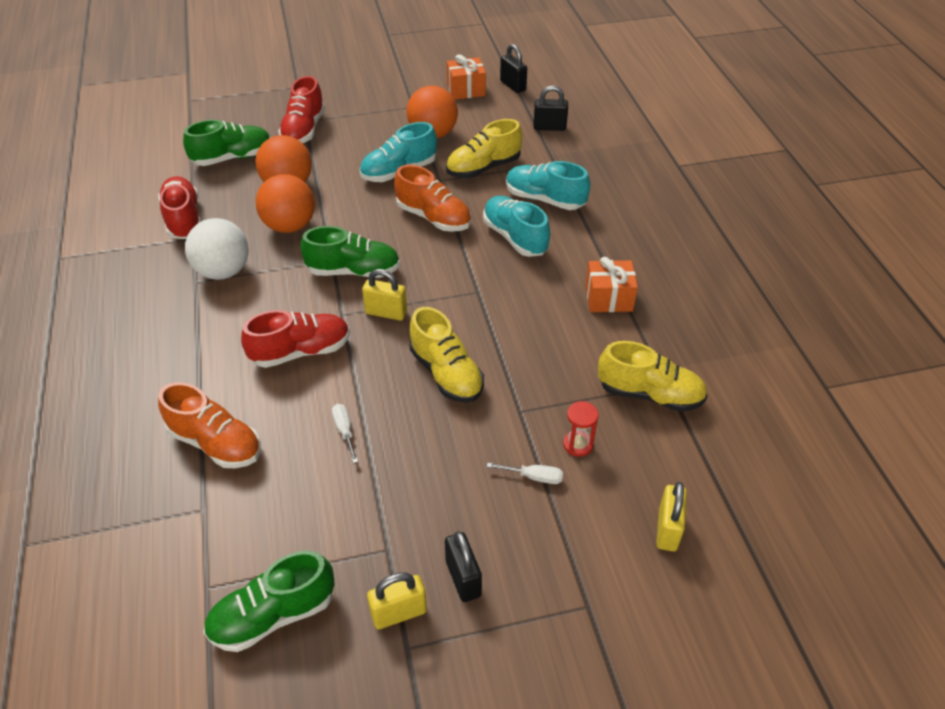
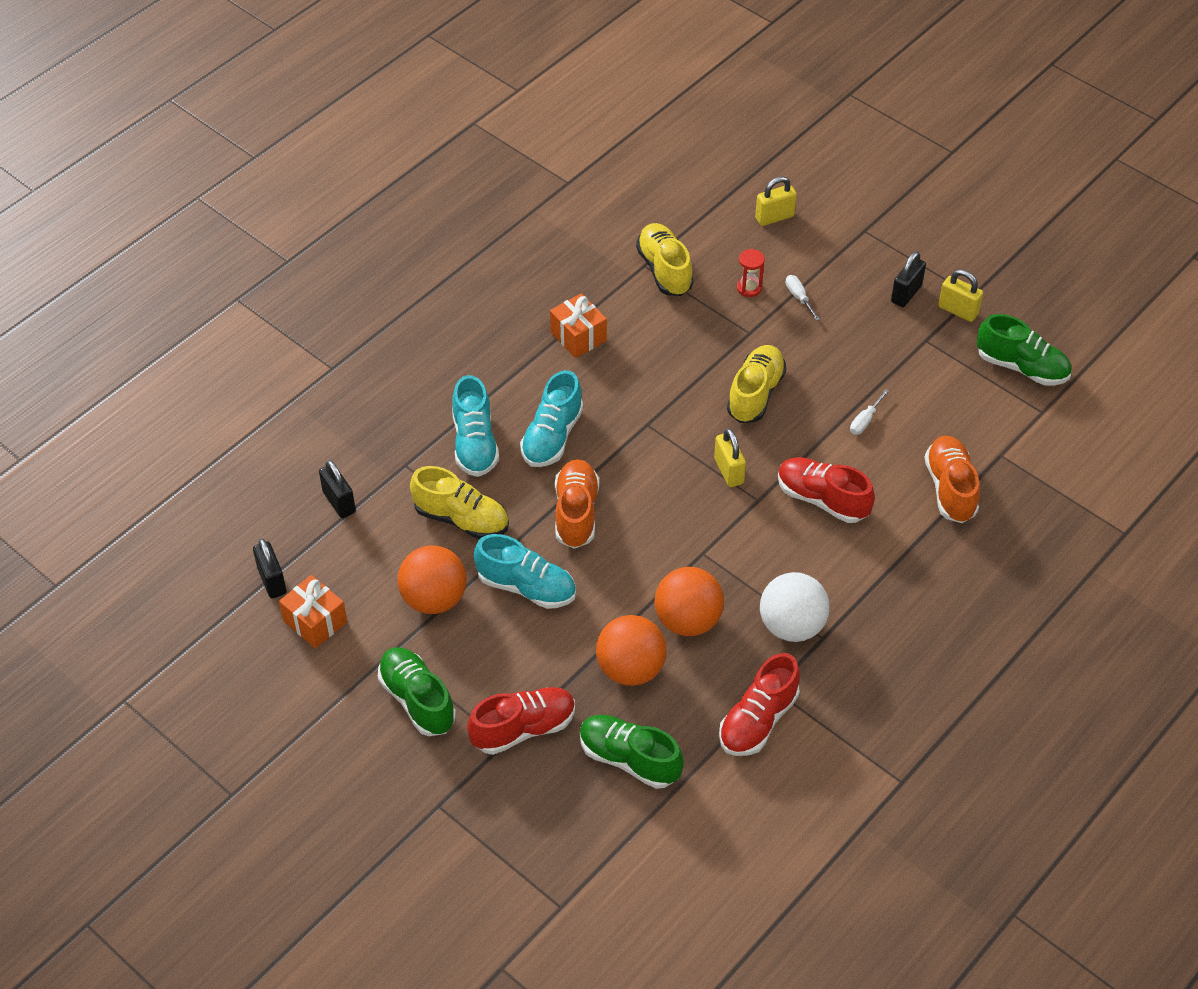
camera: 125 degrees left, 5 degrees up
green shoe [301,226,400,278] -> green shoe moved to [378,647,456,736]
black padlock [500,44,527,93] -> black padlock turned 45 degrees counterclockwise [253,539,286,598]

